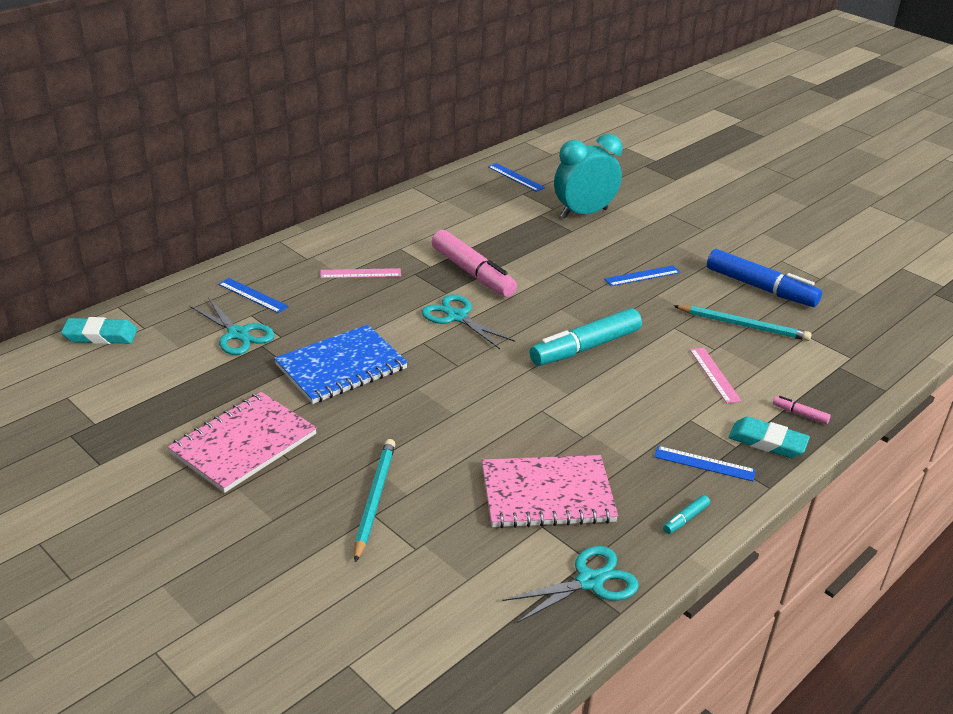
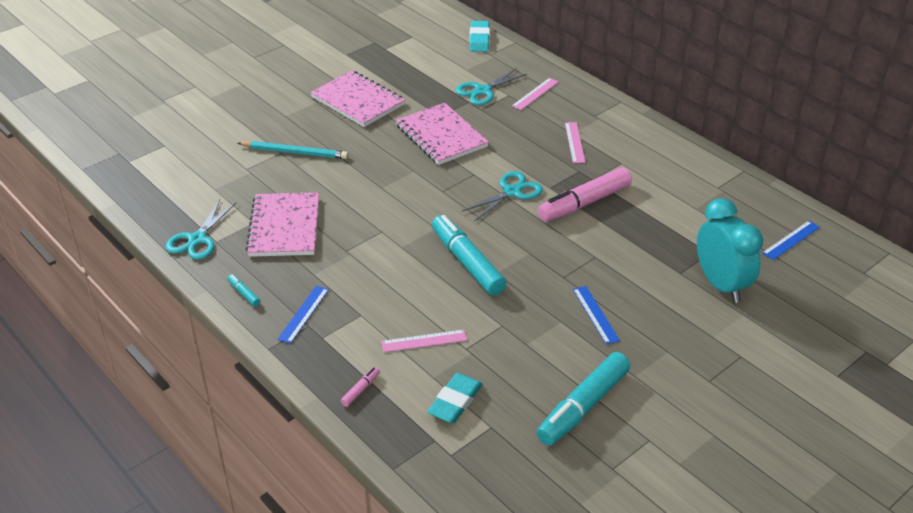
camera: 95 degrees right, 5 degrees up
blue ruler [218,278,289,313] -> pink ruler [512,78,559,110]
blue notebook [274,325,408,404] -> pink notebook [396,103,489,165]
turquoise scissors [502,546,639,623] -> turquoise scissors turned 45 degrees clockwise [165,200,236,260]
turquoise pencil [674,305,812,341] -> none
blue marker [707,249,822,307] -> turquoise marker [537,352,630,446]
turquoise eraser [728,417,810,458] -> turquoise eraser moved to [427,373,483,423]

